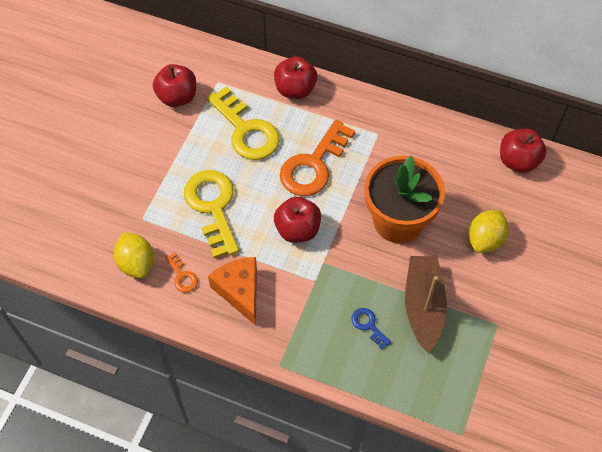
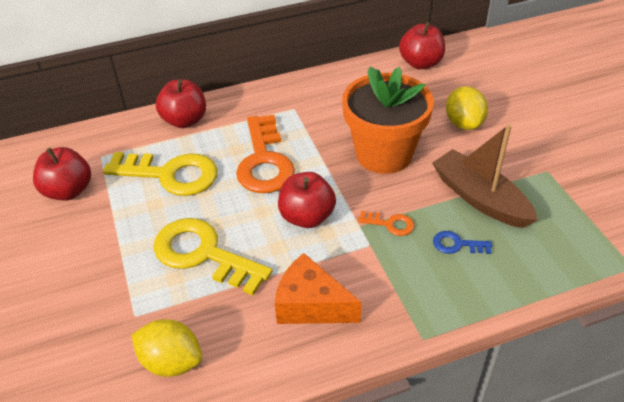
camera: 40 degrees left, 15 degrees down
orange key [165,252,198,292] -> orange key moved to [358,211,414,236]

